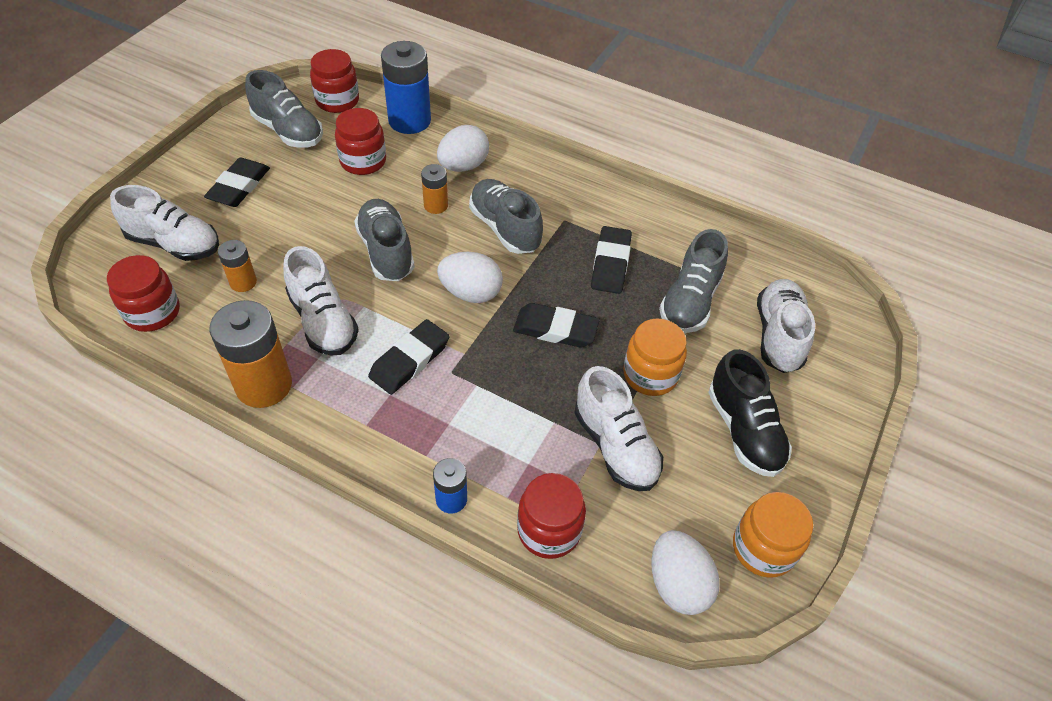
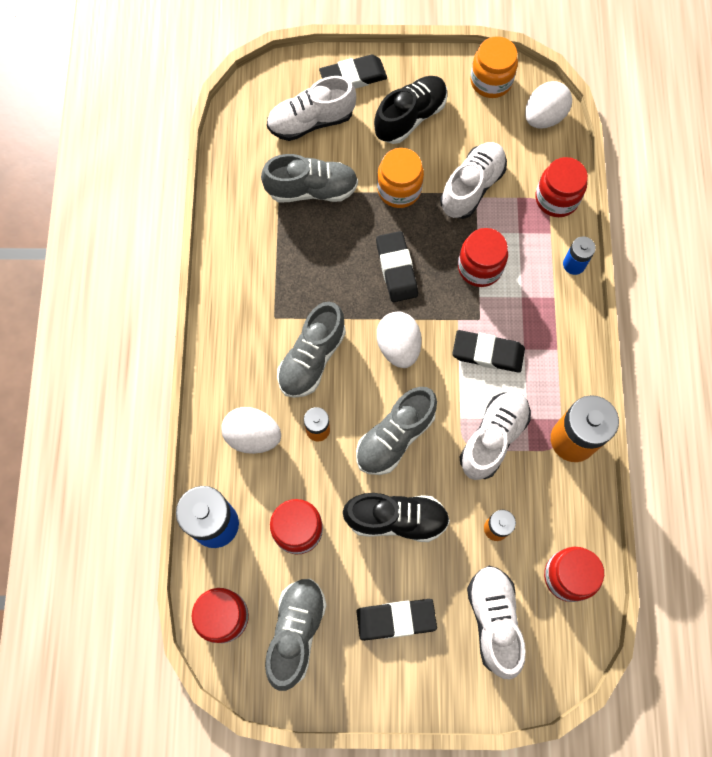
camera: 115 degrees left, 20 degrees up
black eraser [591,226,632,294] -> black eraser moved to [319,55,387,89]
none -> black shoe [343,493,450,542]
none -> red jar [458,228,508,287]

